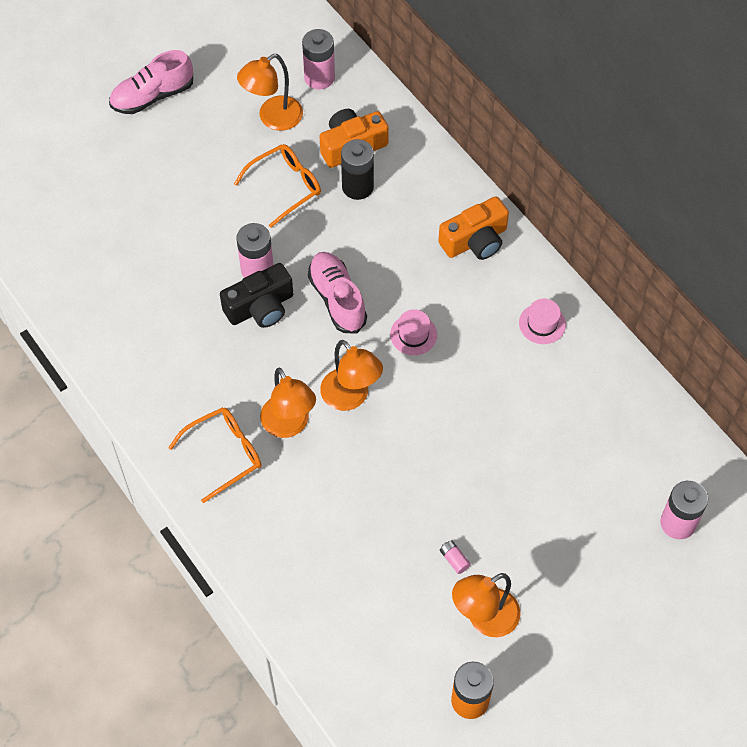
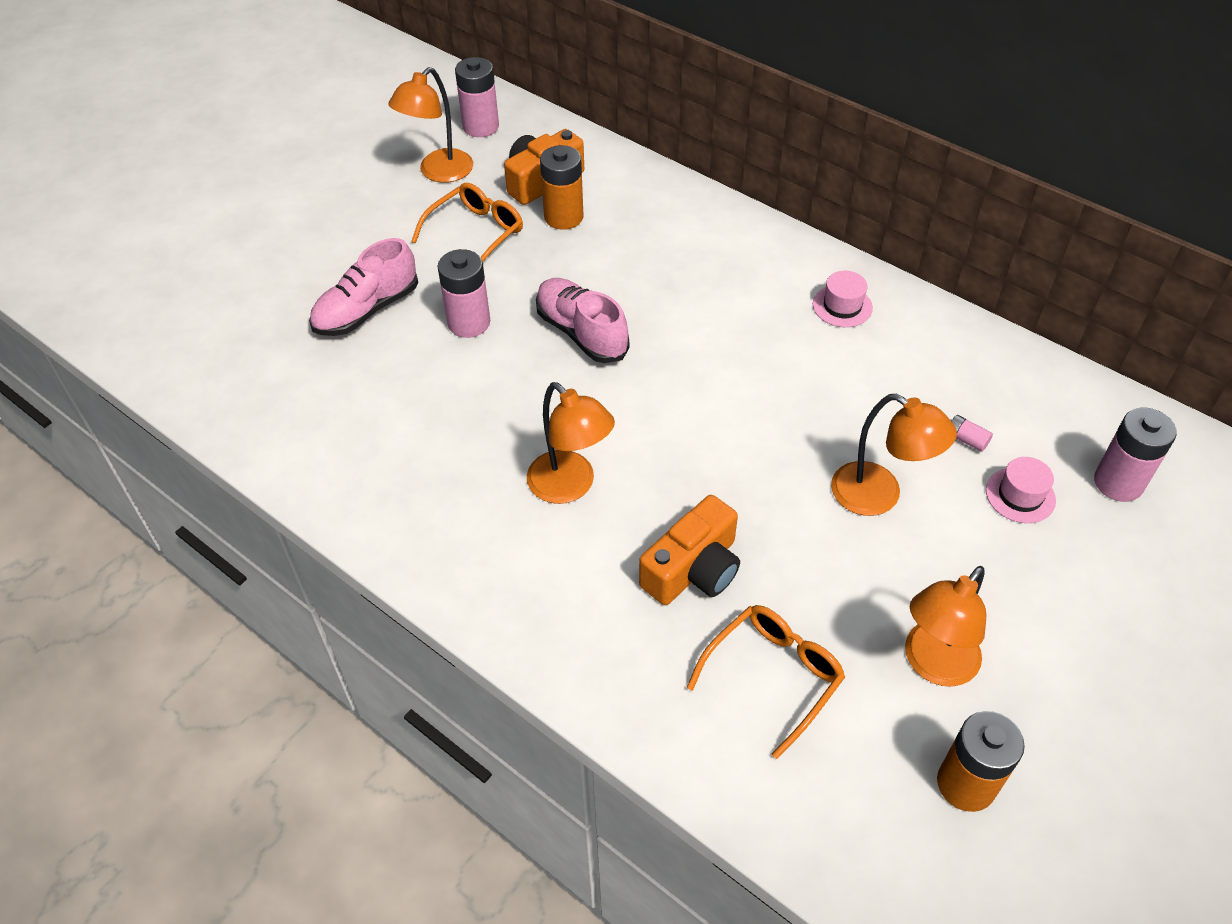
camera: 15 degrees left, 10 degrees down
pink shoe [109,50,193,114] -> pink shoe moved to [309,238,418,336]
orange glasses [168,407,261,503] -> orange glasses moved to [687,605,845,759]
black camera [220,263,293,328] -> none
orange lamp [320,340,383,411] -> orange lamp moved to [831,394,957,516]
black battery [341,139,374,200] -> orange battery [540,145,584,230]
pink hat [390,309,437,355] -> pink hat moved to [986,457,1056,523]
orange camera [438,196,509,260] -> orange camera moved to [639,495,740,605]
pink battery [440,540,471,574] -> pink battery moved to [950,415,993,452]

